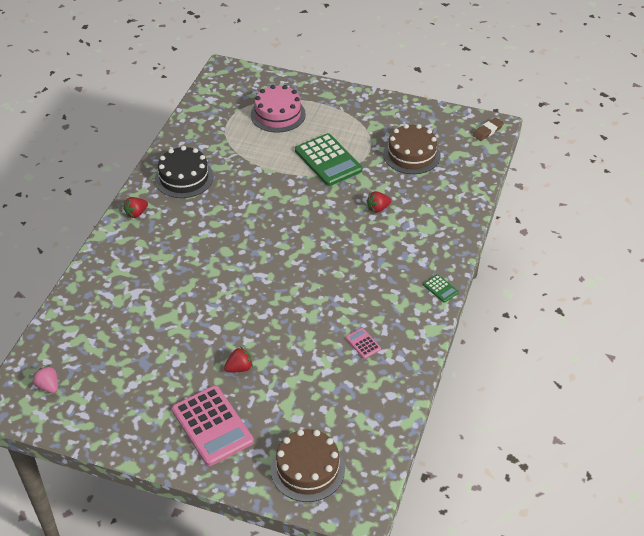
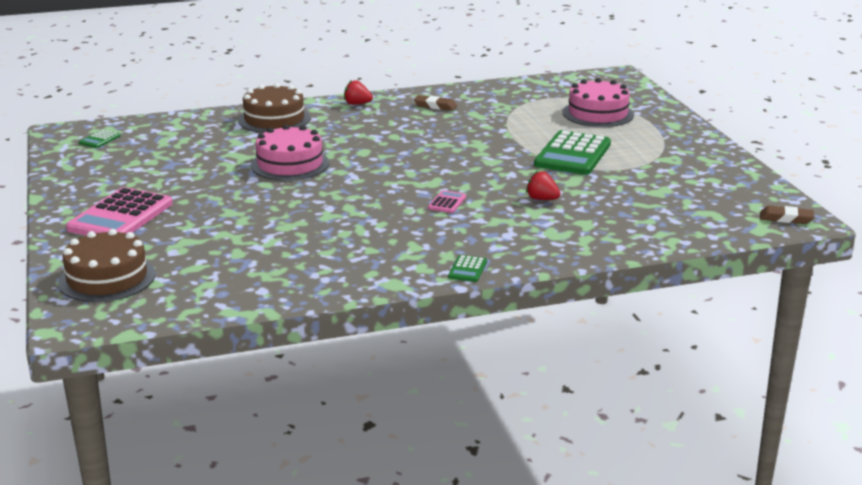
camera: 55 degrees right, 20 degrees down
pink strawberry [32,365,58,394] -> green calculator [79,129,120,148]
black cake [155,146,213,198] -> brown eraser [414,95,457,111]
red strawberry [224,347,253,372] -> none
pink calculator [346,328,381,359] -> pink calculator moved to [428,190,466,213]
brown cake [383,124,441,174] -> brown cake moved to [238,83,310,133]
none -> pink cake [251,125,329,181]

